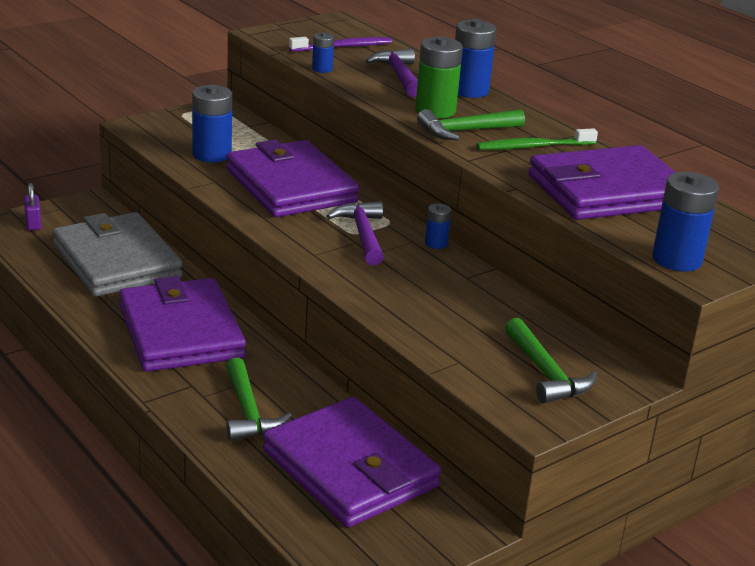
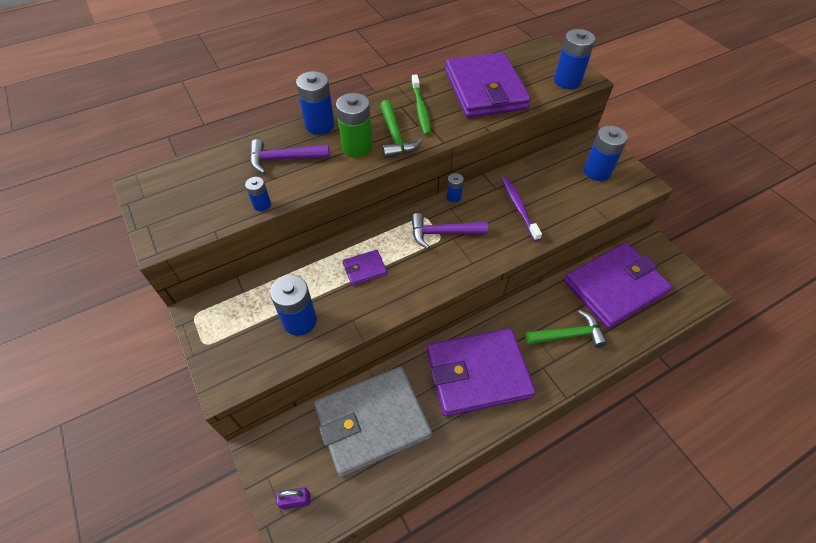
camera: 80 degrees left, 25 degrees up
purple wallet [226,140,360,217] -> purple wallet [343,250,387,286], size x0.41
purple toothbrush [289,37,392,52] -> purple toothbrush moved to [502,177,542,241]
green hammer [505,318,597,404] -> blue battery [584,126,628,181]

